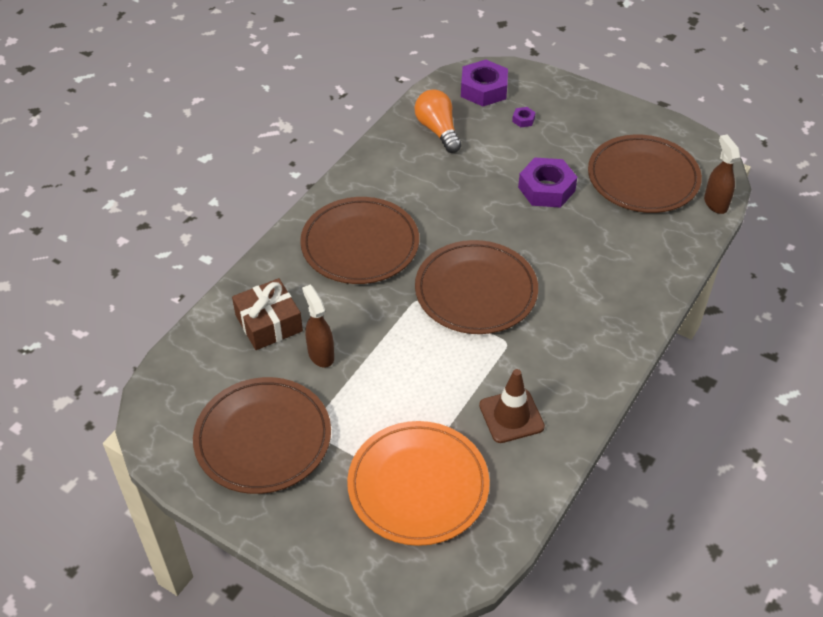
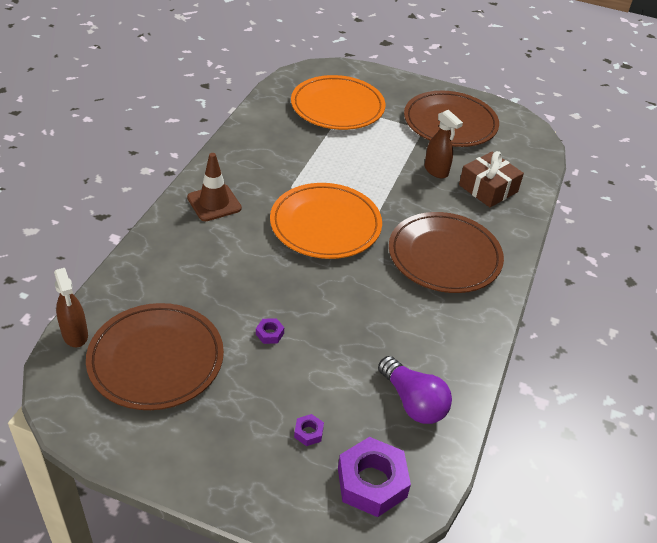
camera: 165 degrees right, 5 degrees down
orange light bulb [415,90,462,153] -> purple light bulb [378,356,452,424]
brown plate [415,240,538,334] -> orange plate [270,183,382,259]
brown traffic cone [479,369,545,443] -> brown traffic cone moved to [187,153,242,221]
purple nut [518,158,577,208] -> purple nut [256,318,284,344], size x0.44

